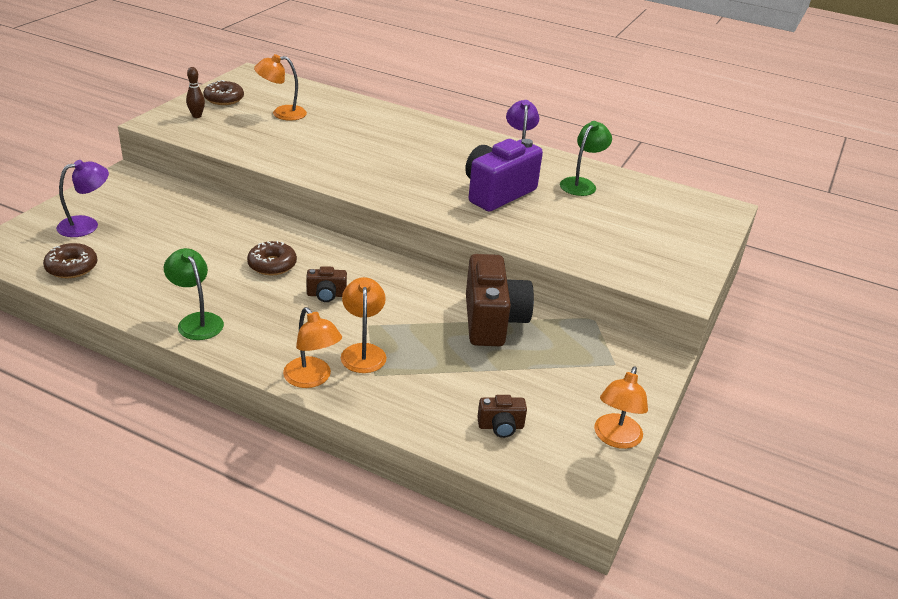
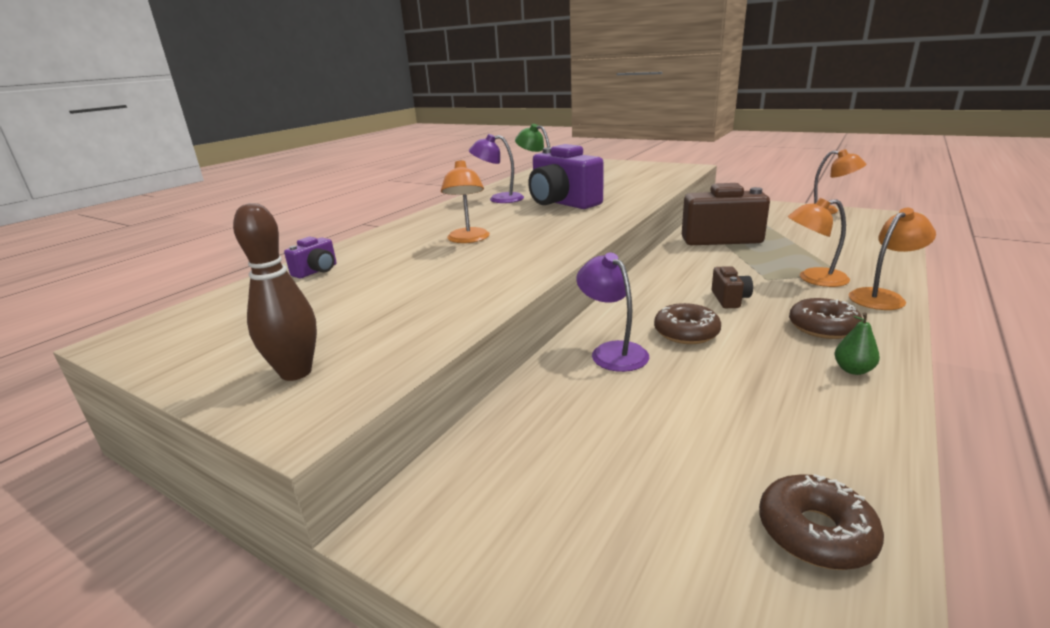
camera: 80 degrees left, 10 degrees down
purple lamp [56,160,109,237] -> purple lamp moved to [576,253,649,372]
green lamp [164,248,224,340] -> green pear [834,313,880,375]
brown bowling pin [186,67,205,118] -> brown bowling pin [233,203,317,381], size x1.62
brown donut [203,80,244,105] -> brown donut moved to [789,298,863,339]
orange lamp [254,54,307,121] -> orange lamp moved to [441,160,490,243]
brown camera [477,395,527,438] -> none
none -> purple camera [284,237,336,278]

